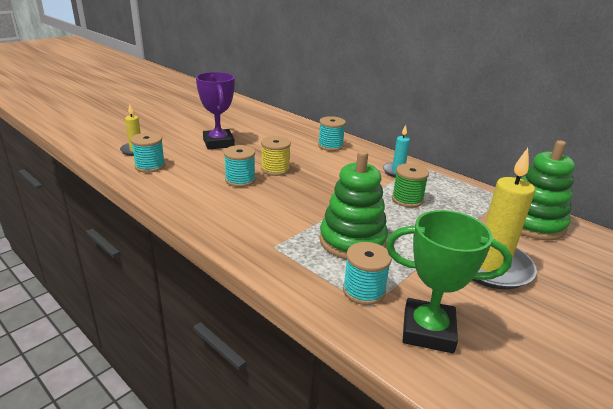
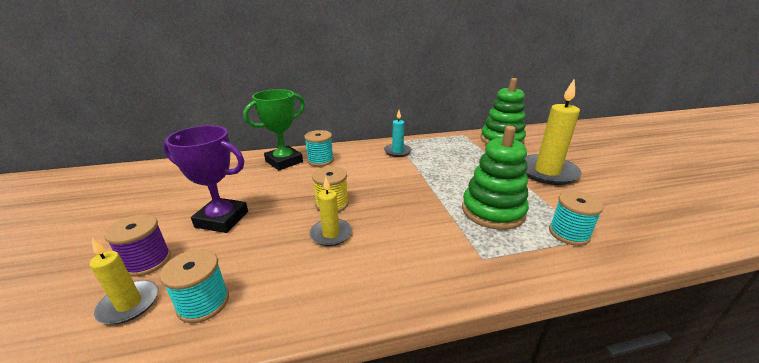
camera: 55 degrees left, 0 degrees up
turquoise spool [224,145,256,187] -> yellow candle [310,177,352,246]
green trophy [386,210,512,353] -> green trophy moved to [243,89,305,170]
green spool [392,163,429,208] -> none
none -> purple spool [104,214,171,277]

